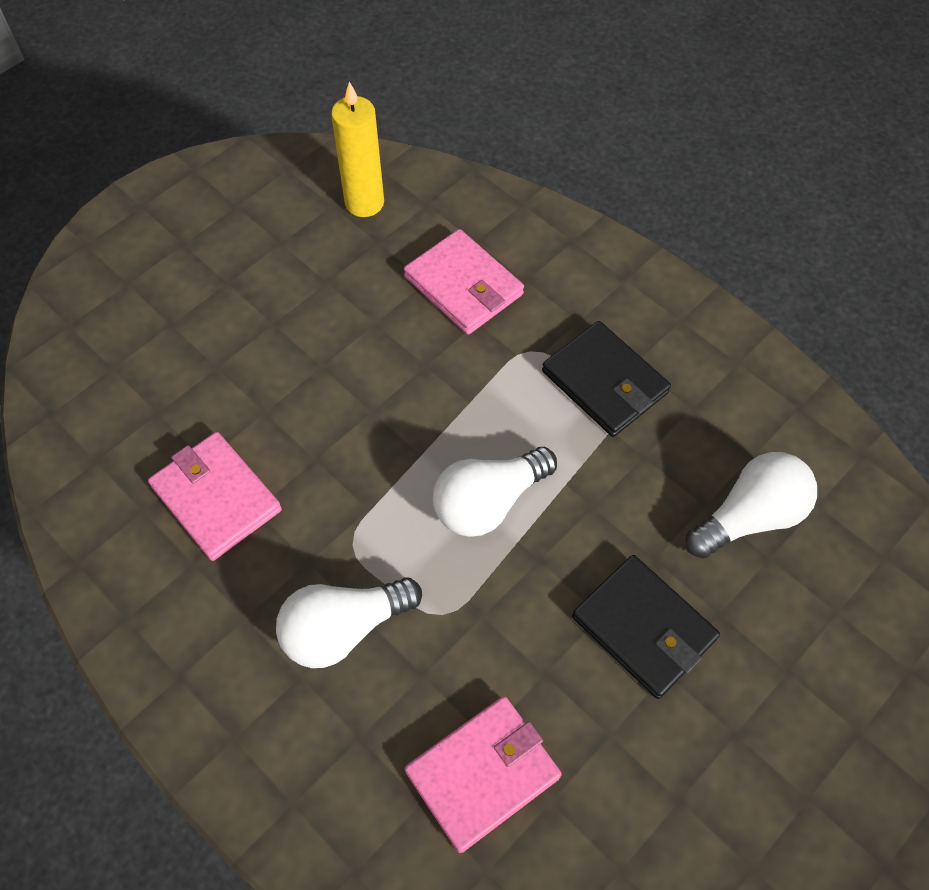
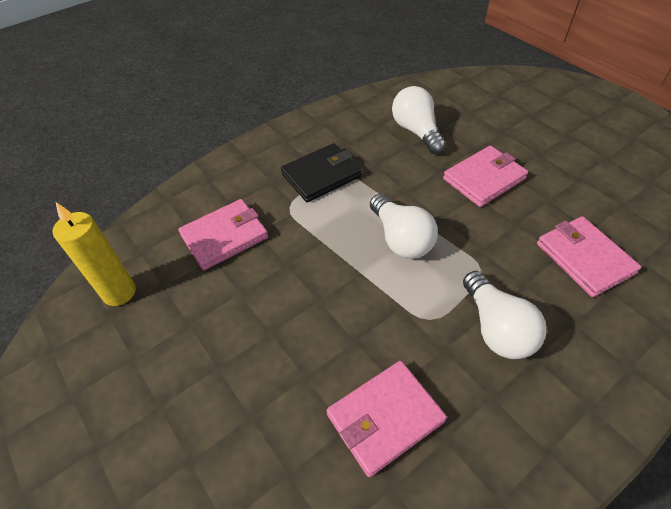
camera: 80 degrees left, 10 degrees down
black wallet [572,555,720,699] -> pink wallet [443,146,528,207]

